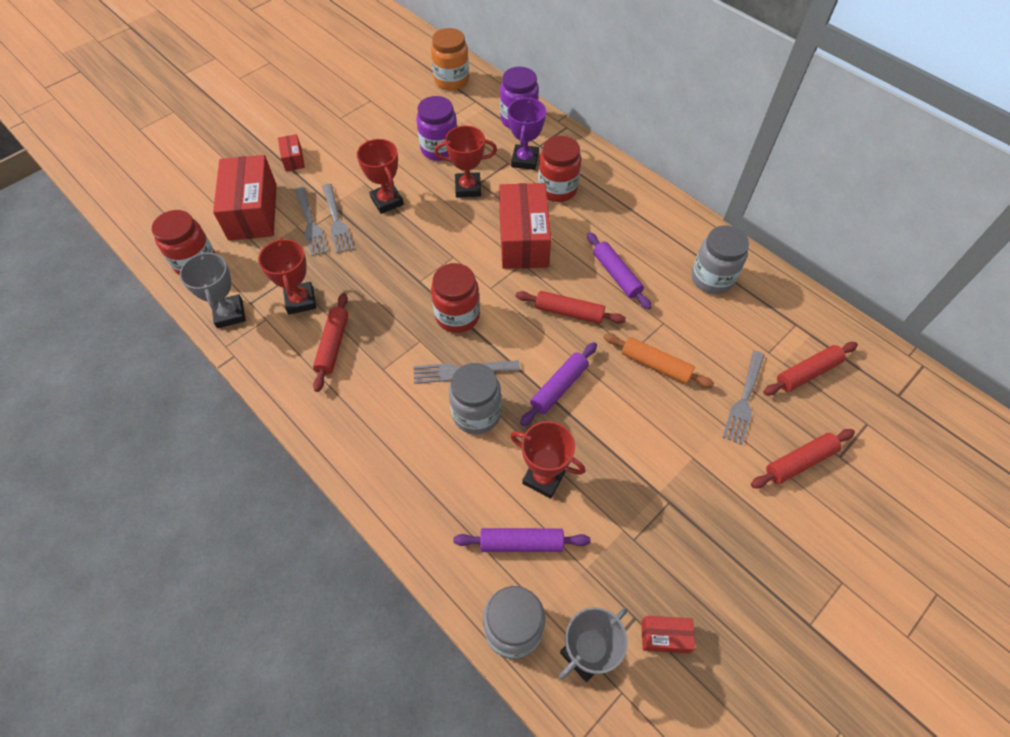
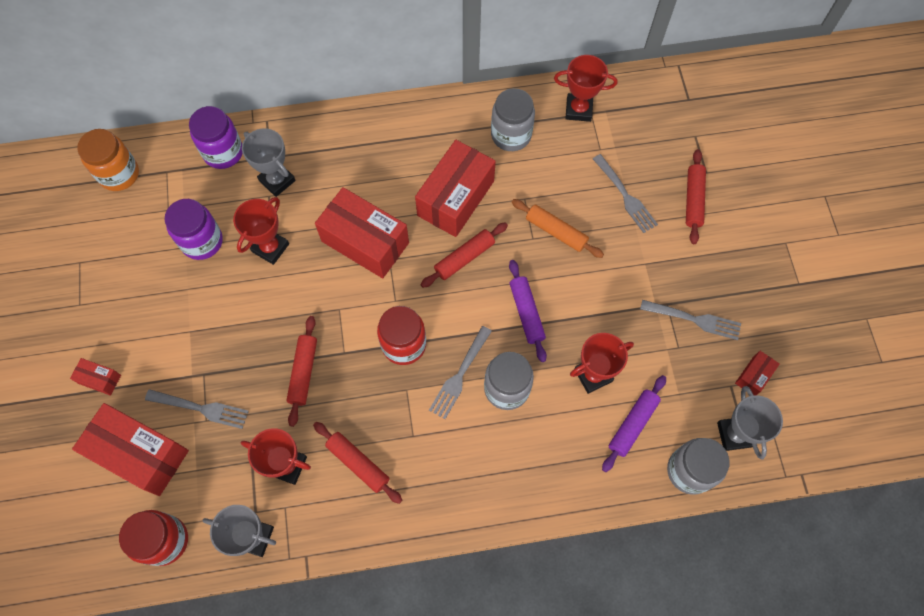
camera: 55 degrees left, 10 degrees up
grey fork [322,184,354,254] -> grey fork moved to [640,300,741,340]
red trophy [357,139,404,214] -> red trophy moved to [554,55,617,122]
purple trophy [507,98,546,170] -> grey trophy [242,128,296,197]
red jar [538,136,581,202] -> none
purple rolling pin [587,232,651,310] -> red box [415,140,496,237]
orange rolling pin [604,333,714,388] -> orange rolling pin turned 60 degrees clockwise [511,199,604,258]
red rolling pin [763,342,858,395] -> red rolling pin moved to [286,316,317,427]

